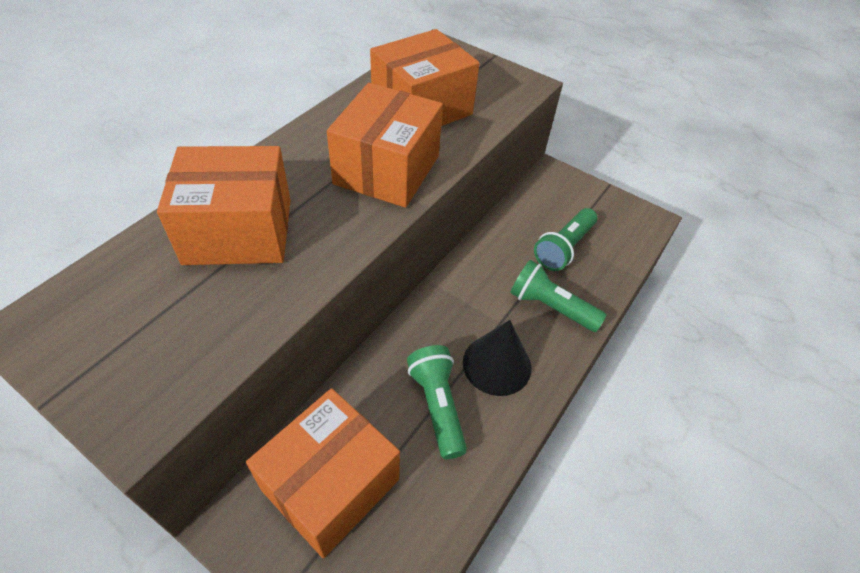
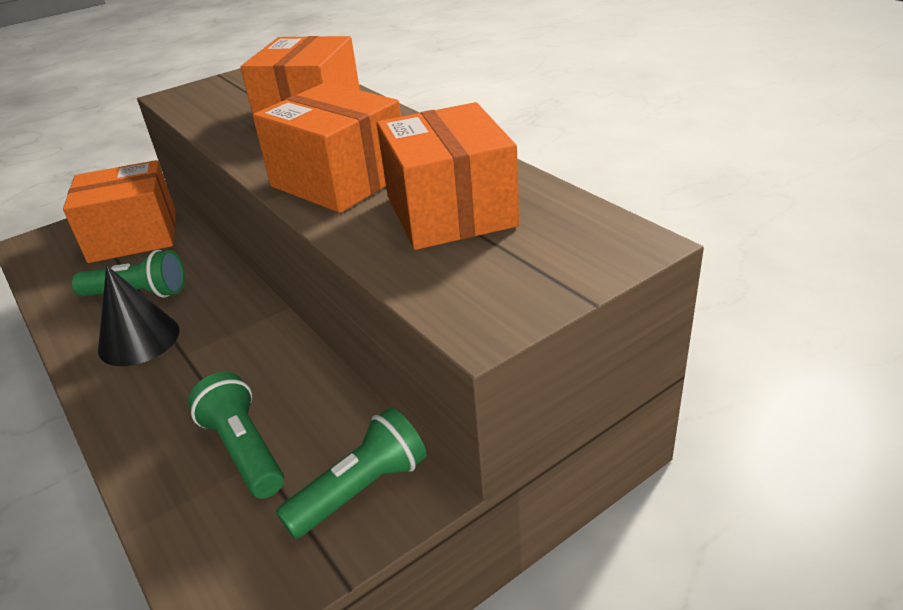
camera: 115 degrees right, 15 degrees down
orange box [246,388,400,558] -> orange box turned 75 degrees counterclockwise [63,160,176,263]
green flashlight [510,260,607,332] -> green flashlight moved to [276,407,427,539]

